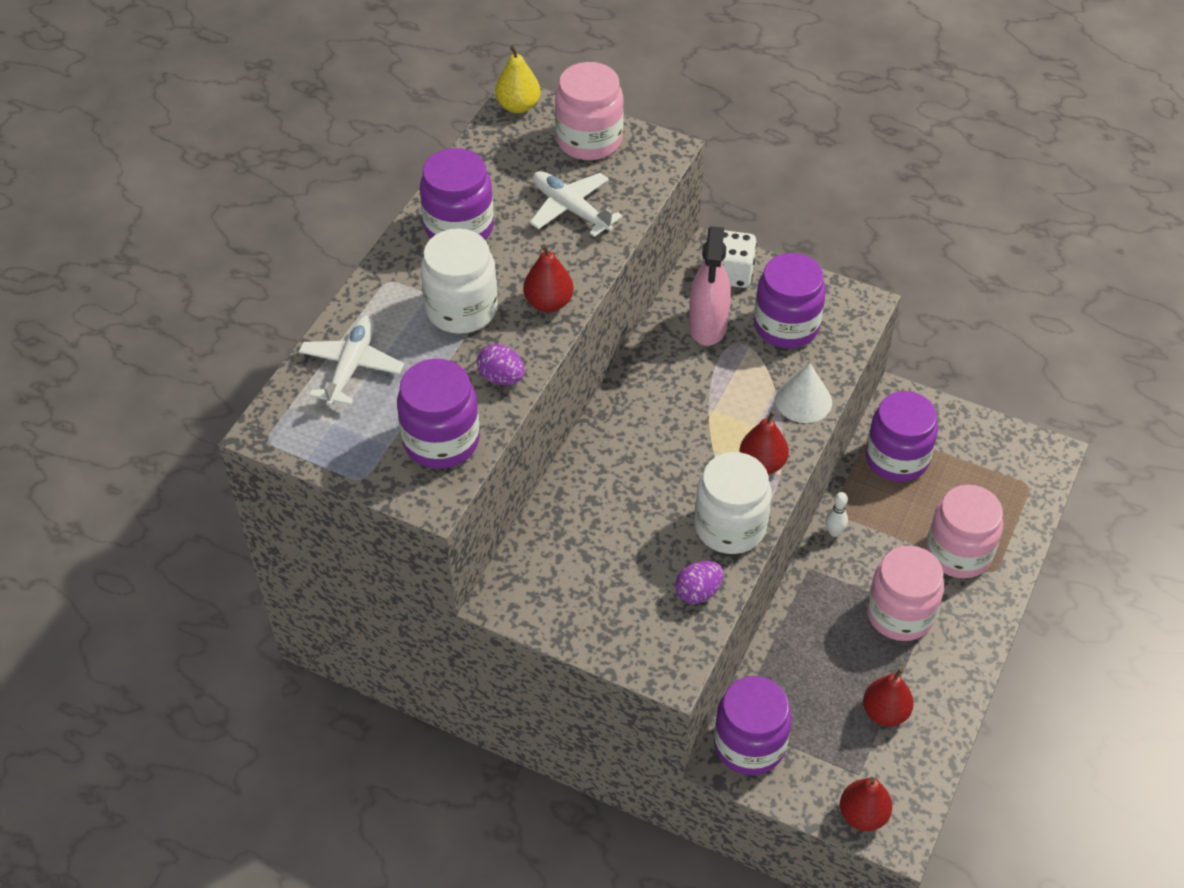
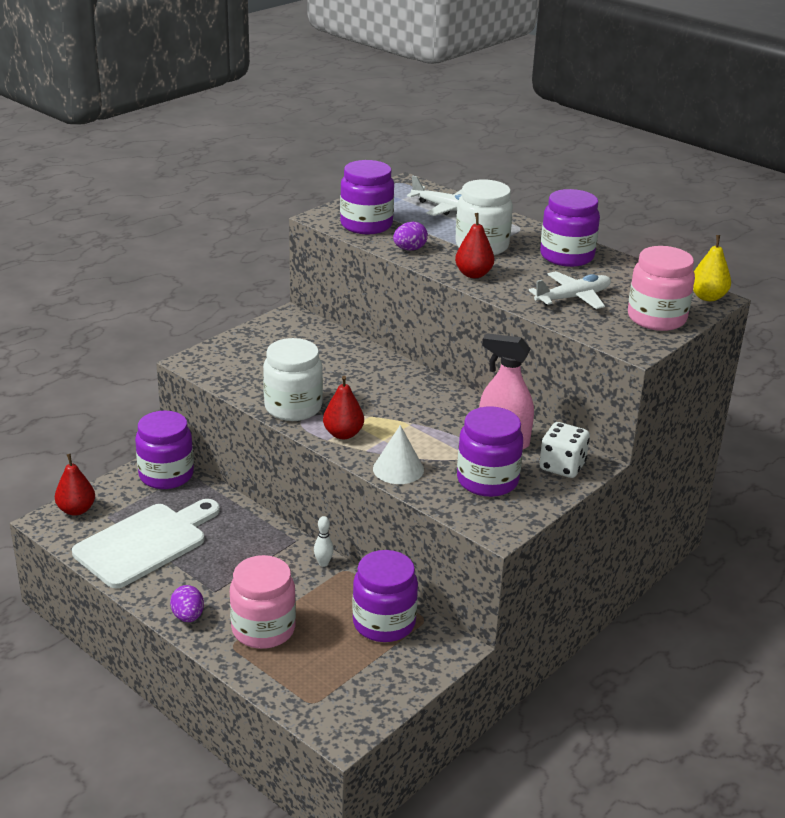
camera: 105 degrees right, 20 degrees down
purple egg [675,561,724,604] -> purple egg moved to [170,585,204,622]
red pear [863,668,914,726] -> white cutting board [72,499,220,588]
pink jar [867,545,944,641] -> none

